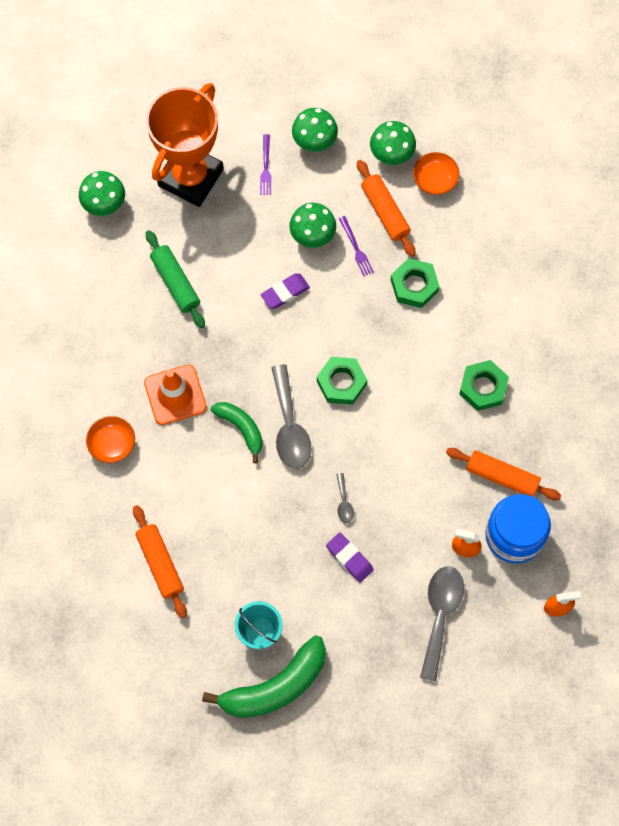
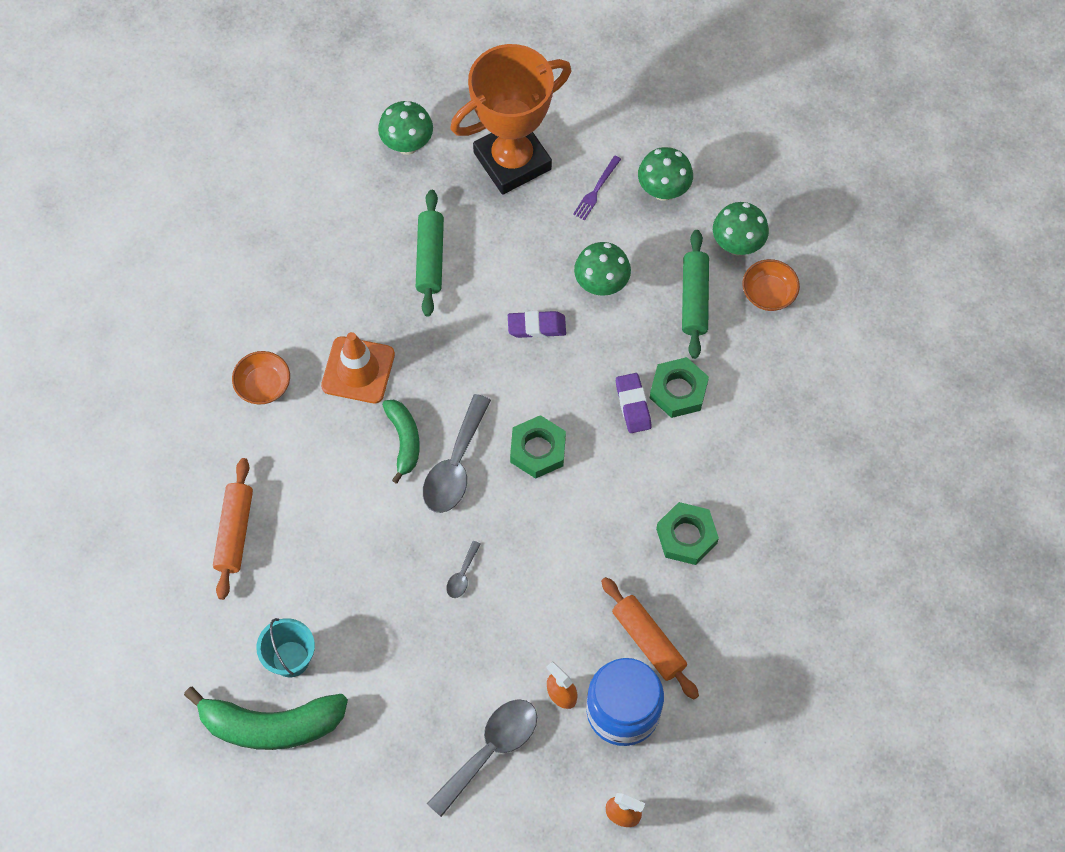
camera: 30 degrees right, 5 degrees down
purple eraser [326,533,374,582] -> purple eraser moved to [616,373,652,433]
purple fork [339,216,374,276] -> none
orange rolling pin [357,160,416,257] -> green rolling pin [682,230,709,359]

